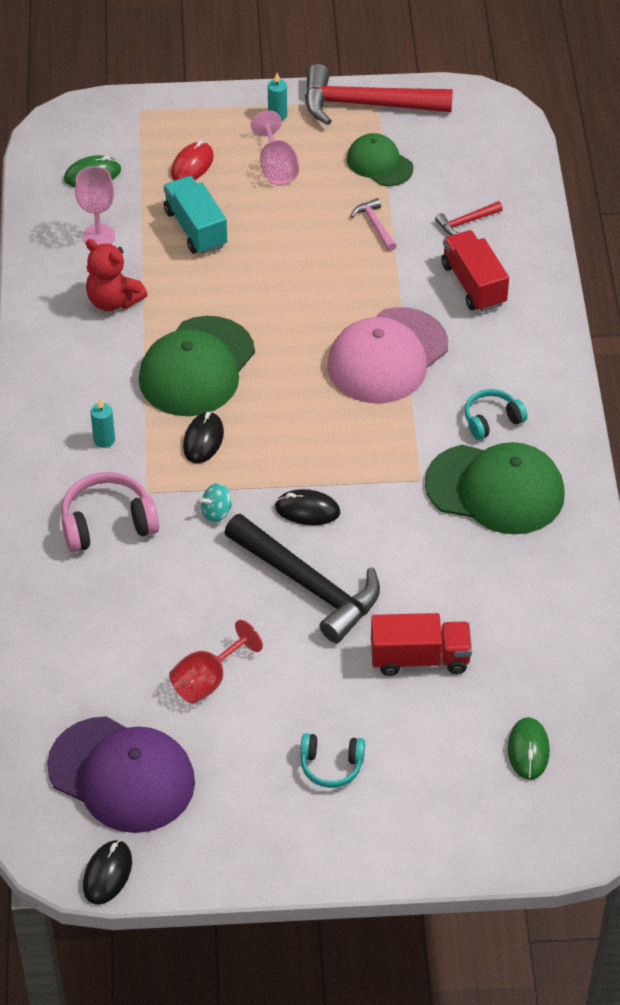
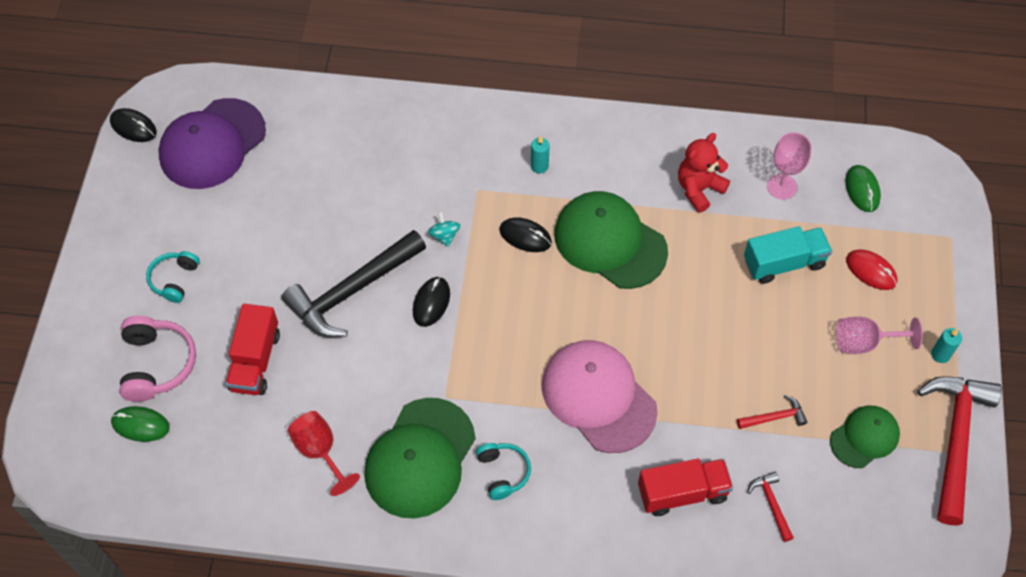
camera: 100 degrees right, 10 degrees up
pink headphones [61,472,159,552] -> pink headphones moved to [119,316,196,402]
red goblet [169,620,263,704] -> red goblet moved to [288,411,360,496]
pink hammer [351,198,396,251] -> red hammer [737,395,807,429]

